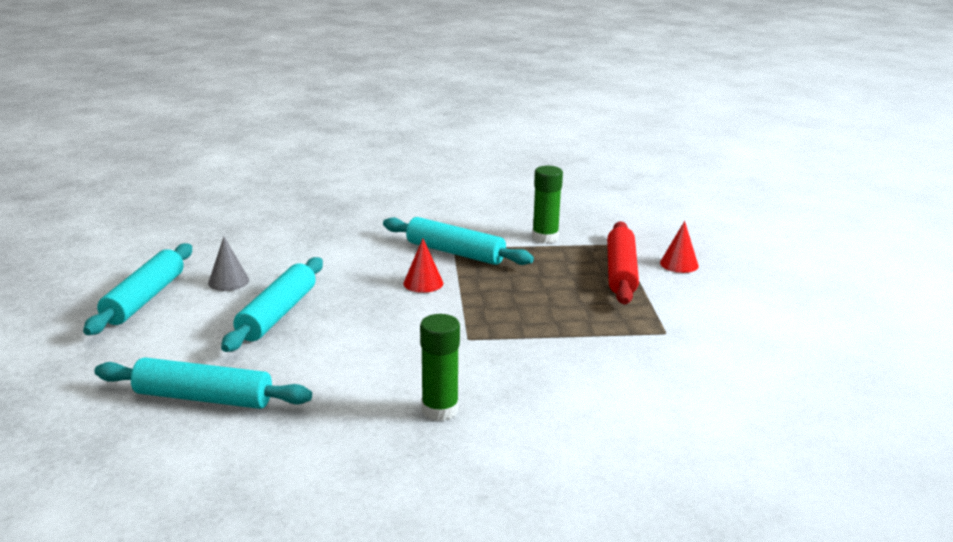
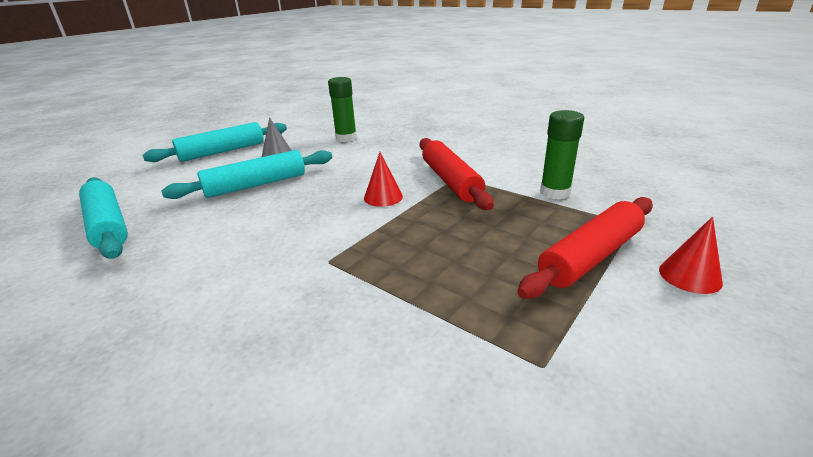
camera: 45 degrees right, 5 degrees up
turquoise rolling pin [383,217,534,265] -> red rolling pin [420,138,494,210]
green glue stick [420,314,460,421] -> green glue stick moved to [328,77,357,142]

